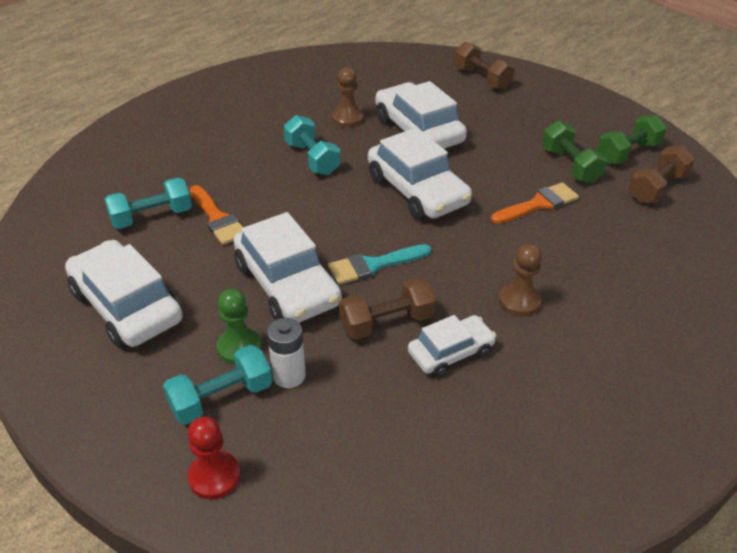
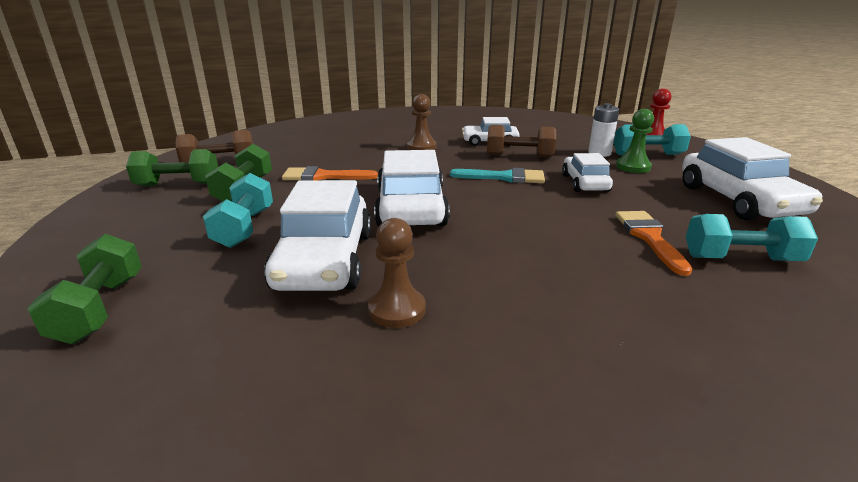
camera: 150 degrees left, 15 degrees down
white car [233,212,342,323] -> white car [562,153,613,192], size x0.59
turquoise dumbbell [284,115,340,175] -> turquoise dumbbell moved to [203,173,273,248]
brown dumbbell [454,42,515,90] -> green dumbbell [28,234,142,344]

